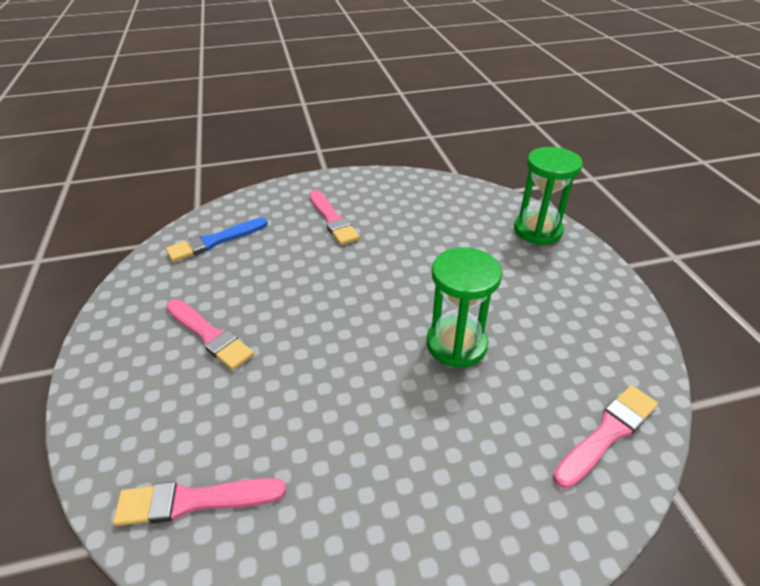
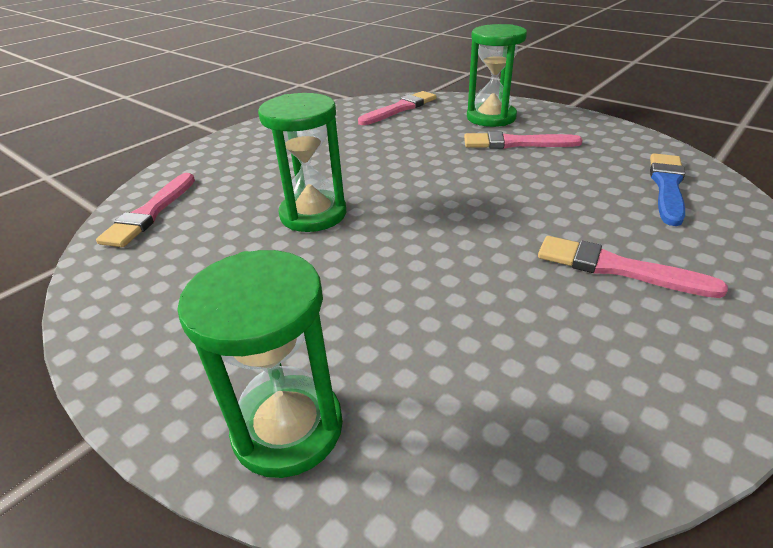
camera: 145 degrees right, 5 degrees down
none -> green hourglass [467,24,527,127]

